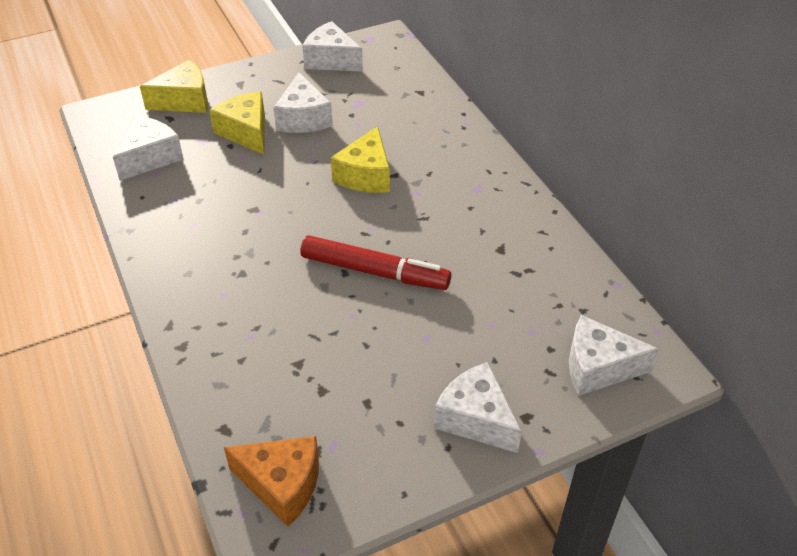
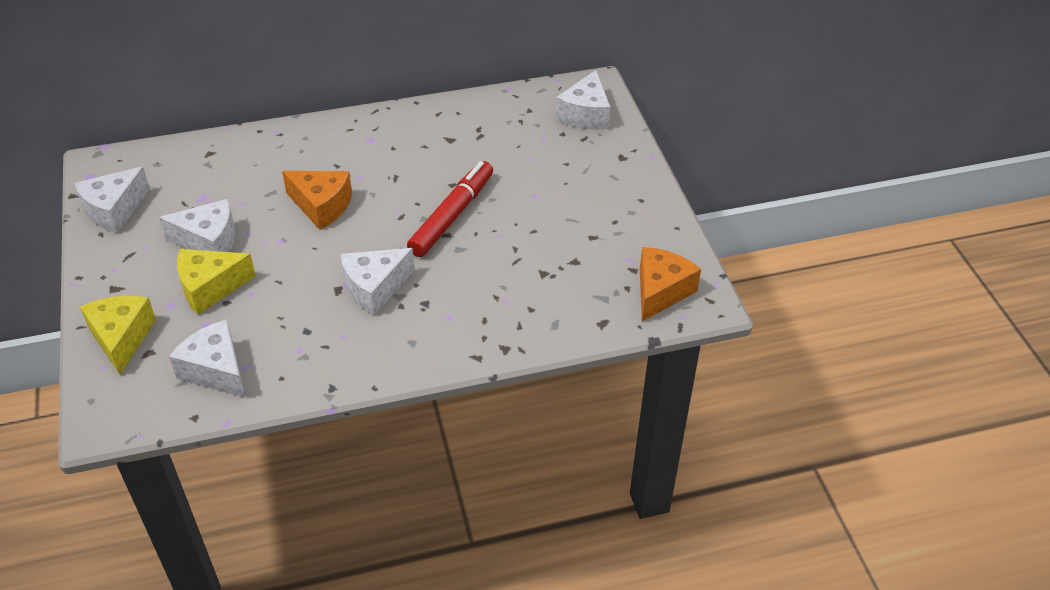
camera: 80 degrees left, 0 degrees up
yellow cheese [331,126,390,193] -> orange cheese [282,171,352,230]
white cheese [434,362,522,453] -> white cheese moved to [341,248,415,315]

